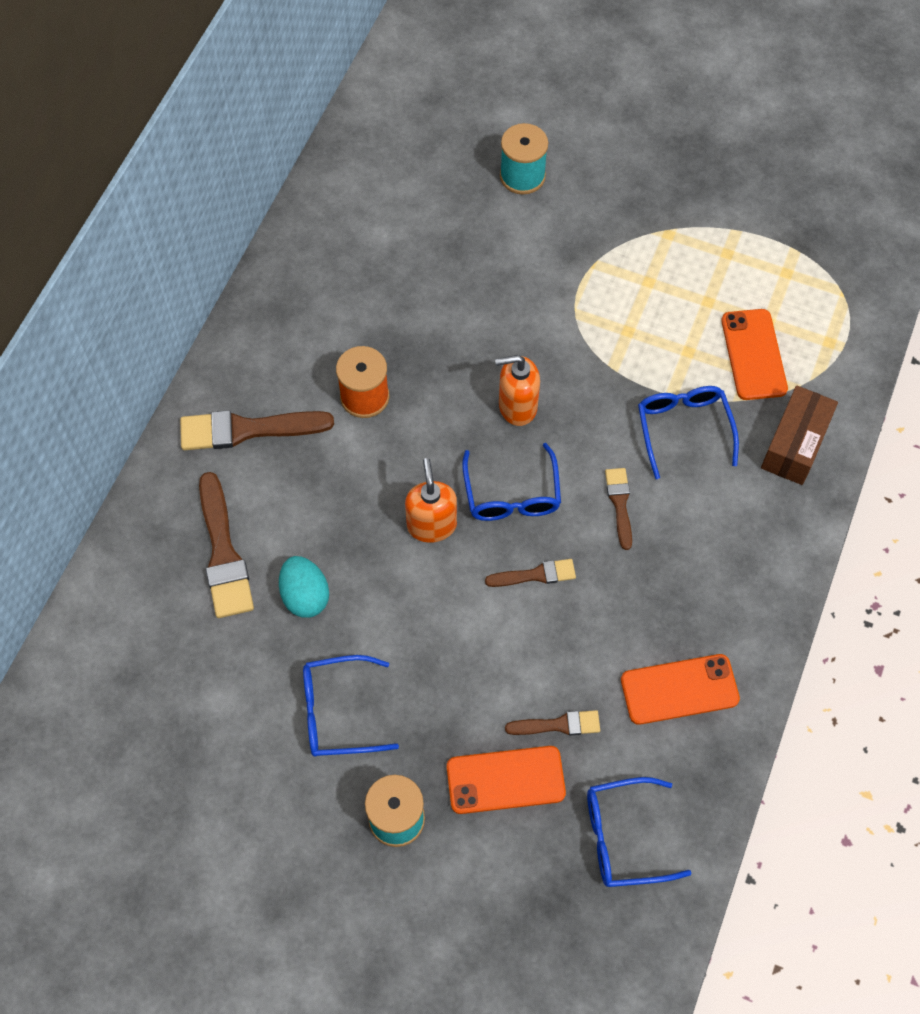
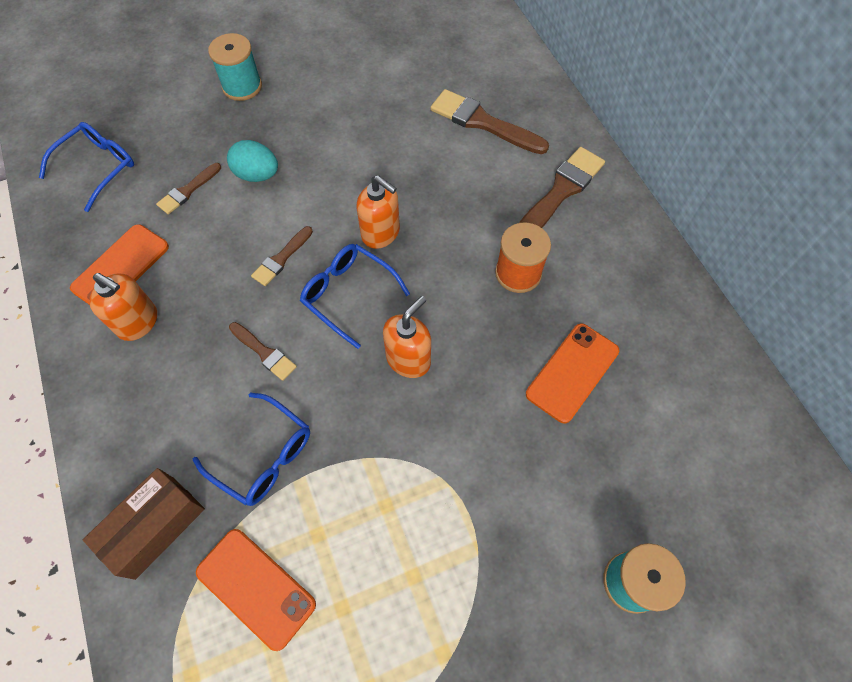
camera: 135 degrees right, 0 degrees up
turquoise egg [279,556,329,618] -> turquoise egg moved to [227,140,278,182]
blue glasses [303,655,399,757] -> none
orange phone [447,746,566,814] -> orange phone moved to [526,323,619,424]
brown box [761,385,838,485] -> brown box turned 60 degrees clockwise [83,468,205,580]
none -> orange soap dispenser [89,273,157,341]

